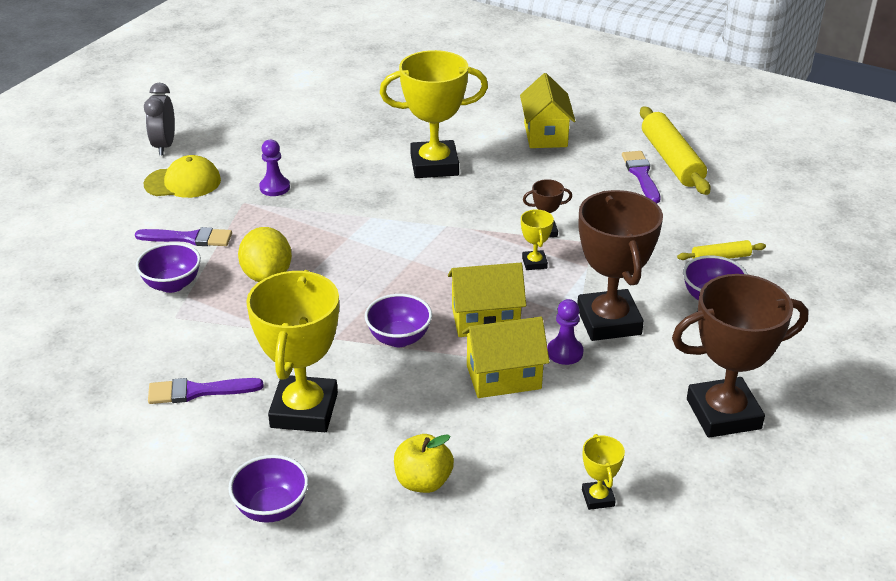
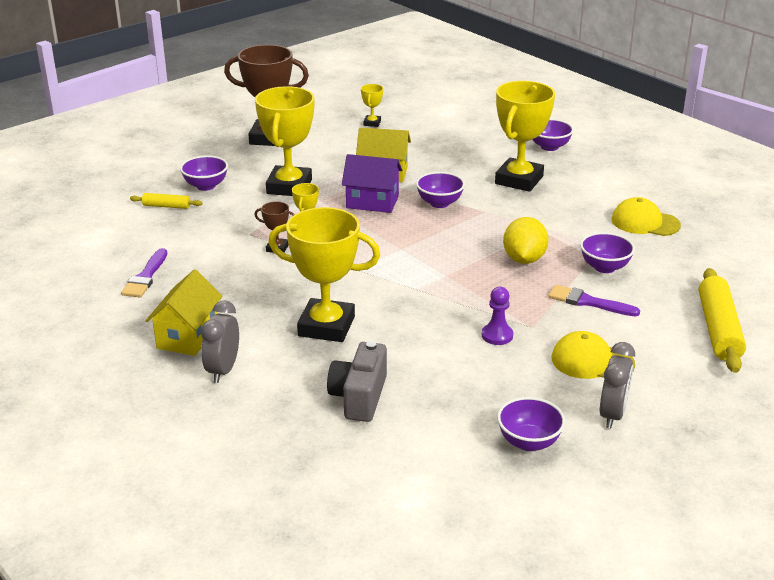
camera: 160 degrees left, 5 degrees down
purple brush [148,378,263,404] -> none
yellow apple [394,434,454,493] -> none
yellow house [448,263,526,337] -> purple house [342,154,402,213]
purple pawn [547,299,584,365] -> none
brown trophy [577,190,663,341] -> yellow trophy [255,86,314,196]
yellow rolling pin [640,106,711,195] -> yellow rolling pin moved to [699,268,746,373]
none -> grey clock [201,300,239,383]
none -> grey camera [327,341,387,422]
none -> purple bowl [497,397,565,451]
none -> yellow cap [612,197,681,236]

